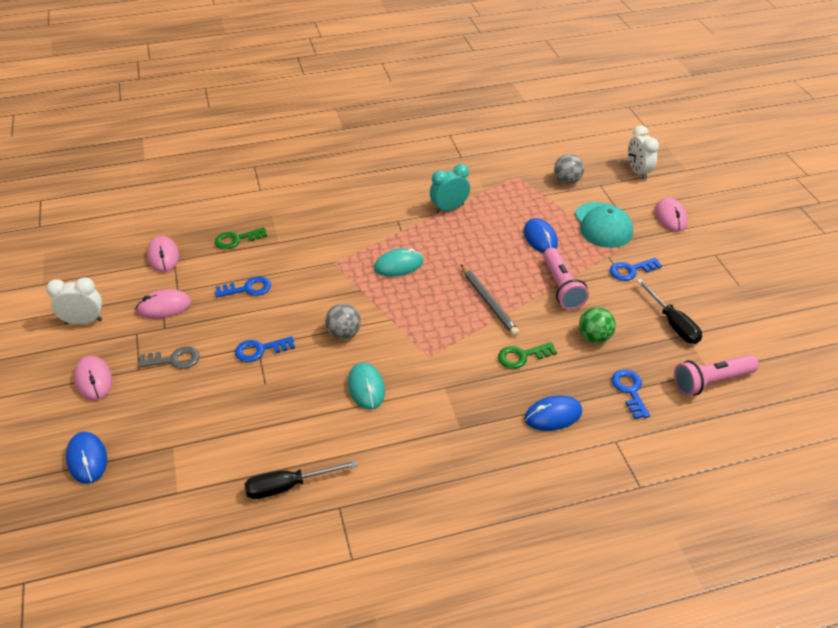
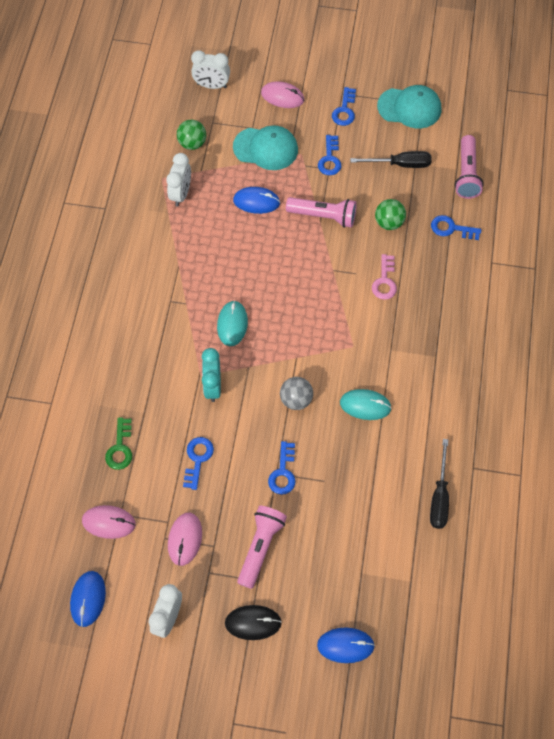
camera: 65 degrees left, 20 degrees up
pink mouse [74,355,112,401] -> black mouse [225,605,282,640]
grey key [138,346,200,369] -> pink flashlight [237,506,287,589]
turquoise clock [430,164,470,213] -> turquoise clock moved to [202,348,221,402]
grey pencil [461,265,519,336] -> none
green key [498,342,557,369] -> pink key [372,254,397,300]
blue mouse [525,395,582,431] -> blue mouse moved to [70,571,106,627]
grey ball [554,154,584,184] -> green ball [177,120,206,150]
none -> white clock [166,153,191,206]
none -> blue key [332,87,356,126]
none -> turquoise cap [377,85,441,128]

